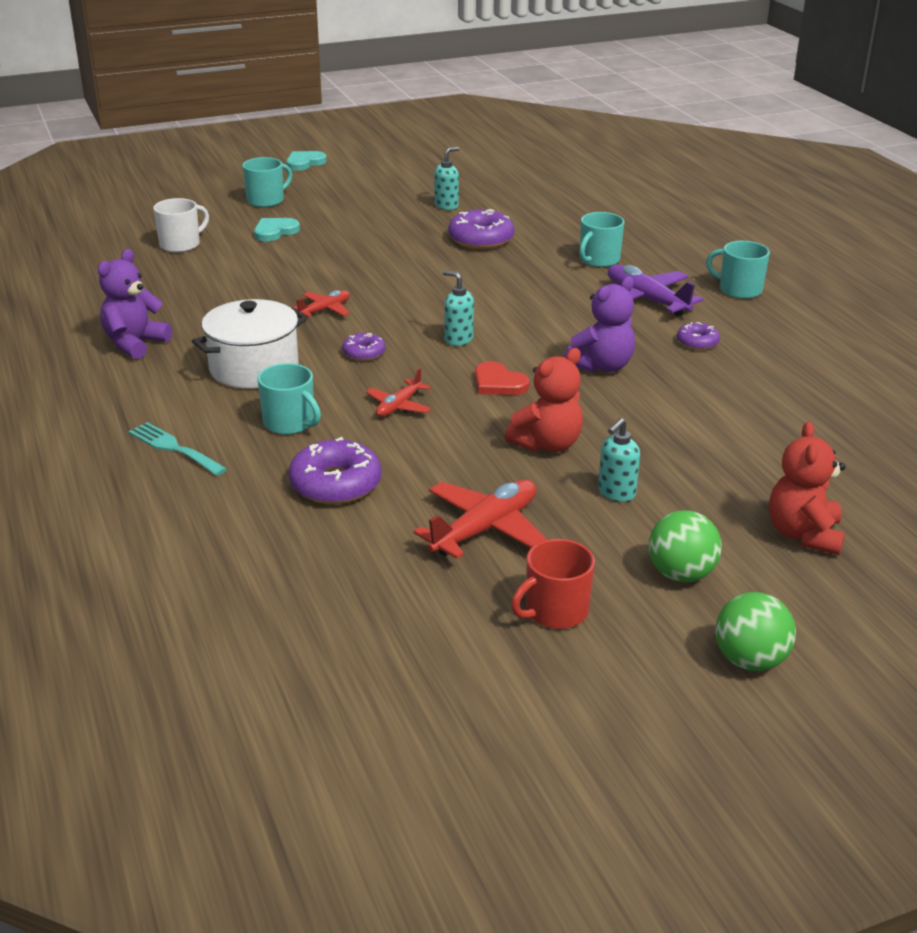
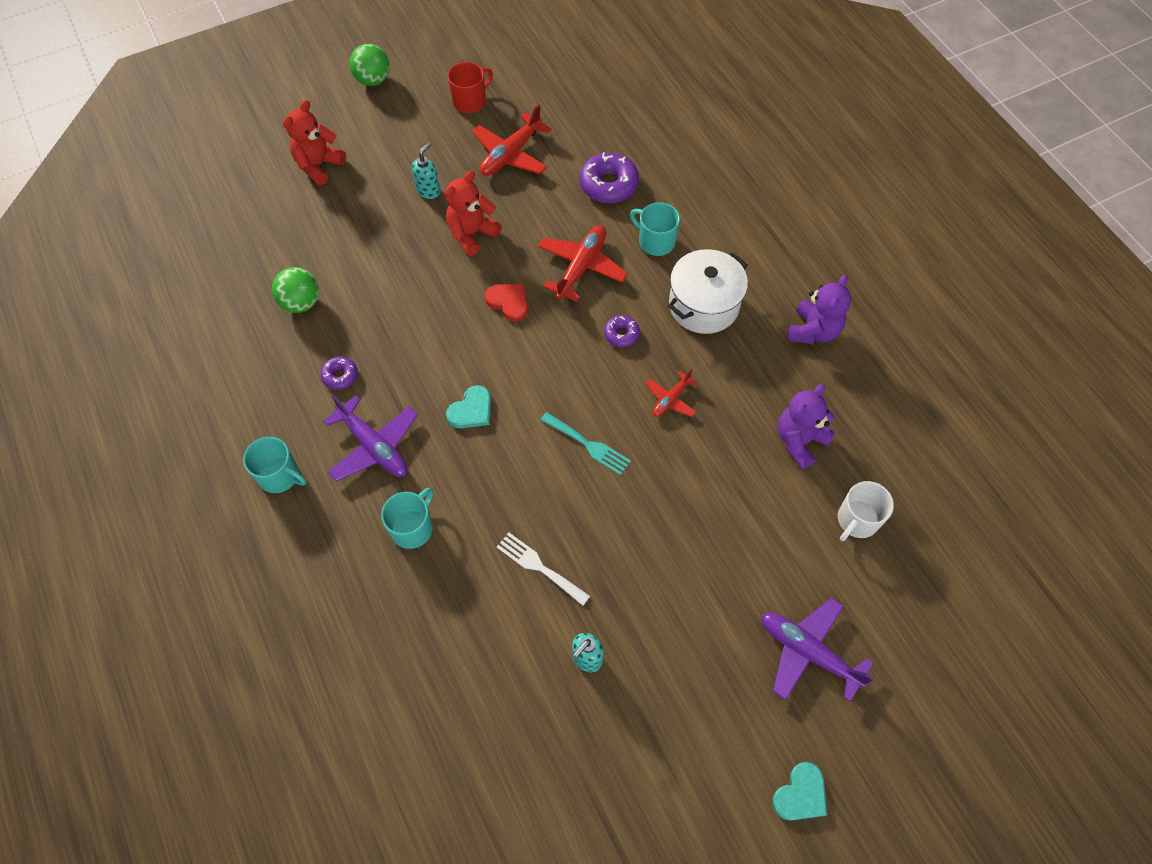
camera: 175 degrees right, 30 degrees up
turquoise fork [128,422,227,476] -> turquoise fork moved to [541,412,631,475]
turquoise mug [242,157,292,207] -> purple plane [761,598,874,702]
turquoise heart [254,218,300,241] -> turquoise heart moved to [446,385,491,428]
red plane [366,368,431,417] -> red plane [538,225,628,302], size x1.74
turquoise soap dispenser [443,270,474,346] -> none
purple donut [448,209,515,249] -> white fork [497,533,590,606]
purple teddy bear [564,276,635,372] -> purple teddy bear moved to [777,384,835,469]
green ball [649,510,722,582] -> green ball moved to [272,267,319,313]
red teddy bear [769,422,846,555] -> red teddy bear turned 150 degrees counterclockwise [283,100,346,185]

